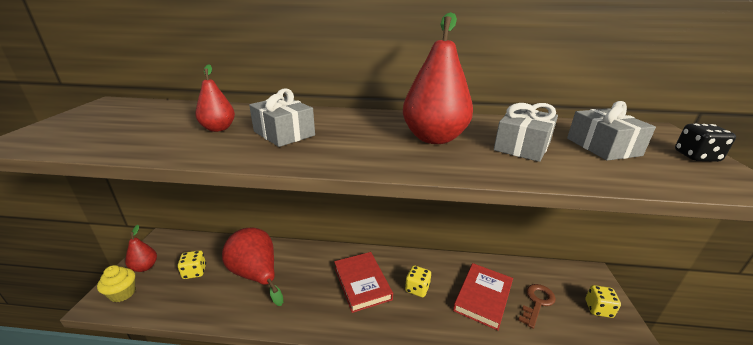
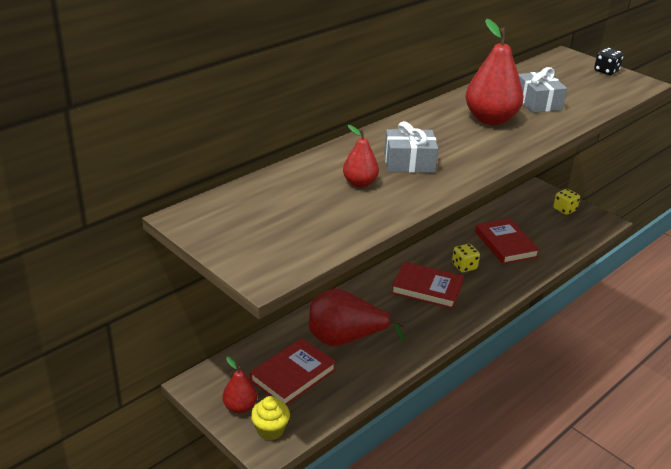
camera: 50 degrees left, 5 degrees up
yellow dice [178,250,206,279] -> red book [250,338,336,405]
brown key [518,284,556,329] -> none
grey gift [567,101,656,161] -> none

